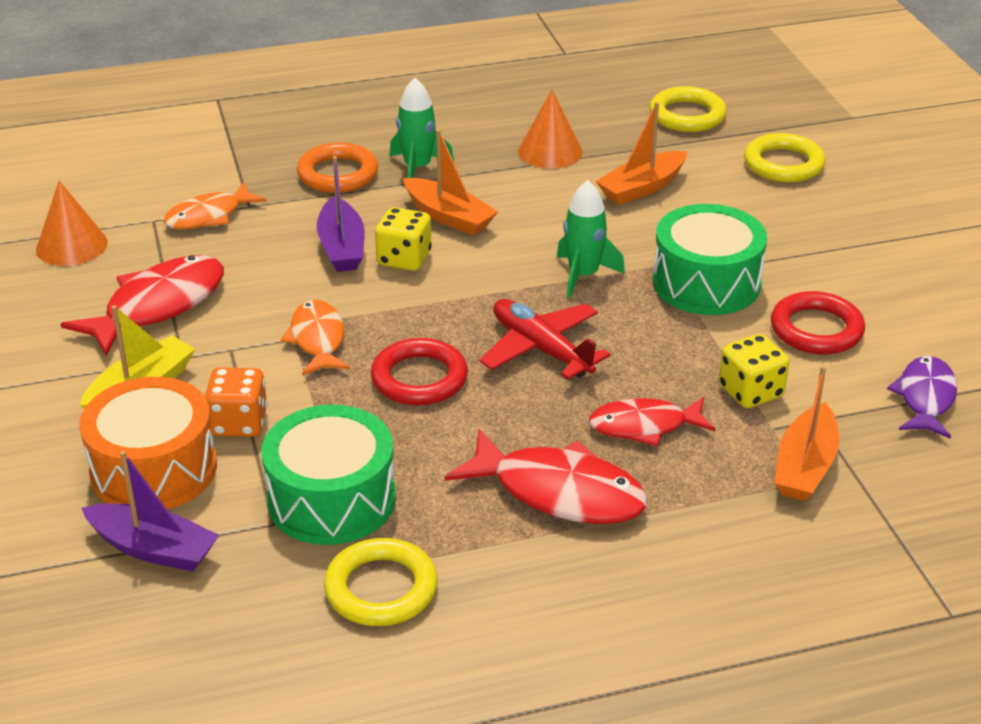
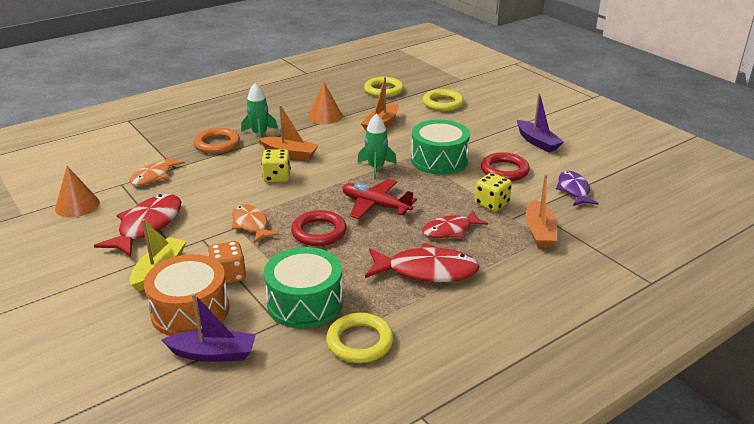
camera: 20 degrees left, 5 degrees down
purple boat [317,156,365,272] -> purple boat moved to [517,93,564,152]

